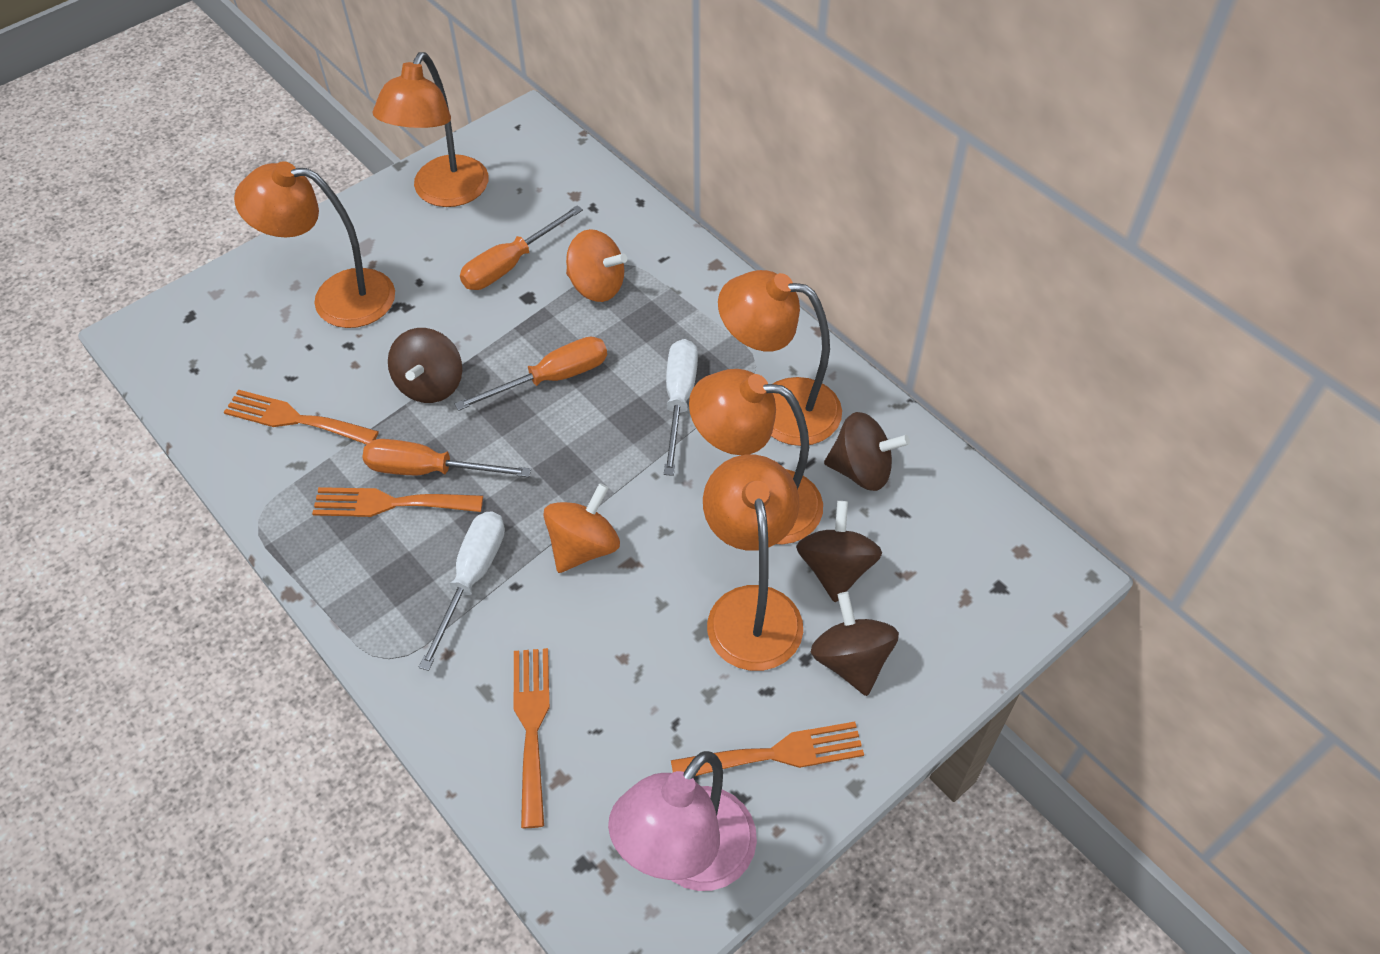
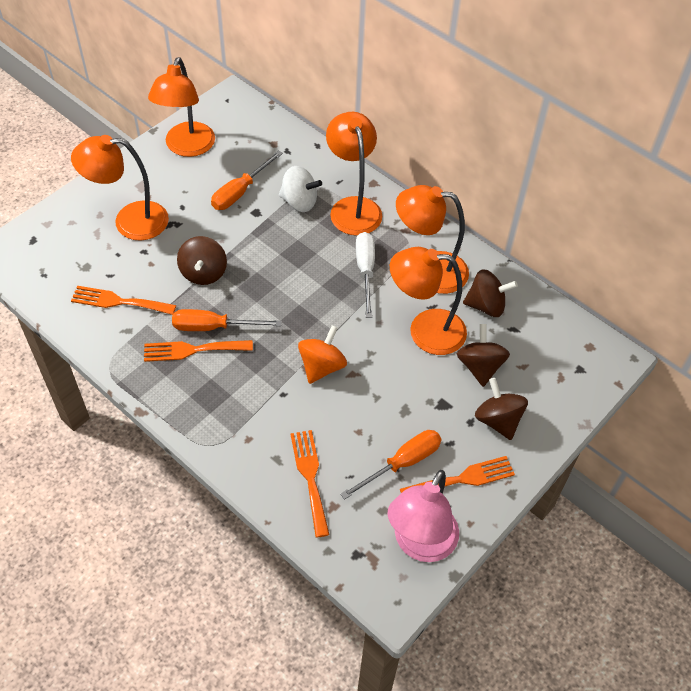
camera: 10 degrees left, 0 degrees up
white screwdriver [419,511,505,671] -> none
orange screwdriver [455,336,607,411] -> orange screwdriver moved to [340,430,441,500]
orange spinning top [566,229,627,302] -> white spinning top [279,166,322,212]
orange lamp [703,455,803,671] -> orange lamp moved to [326,112,382,236]

